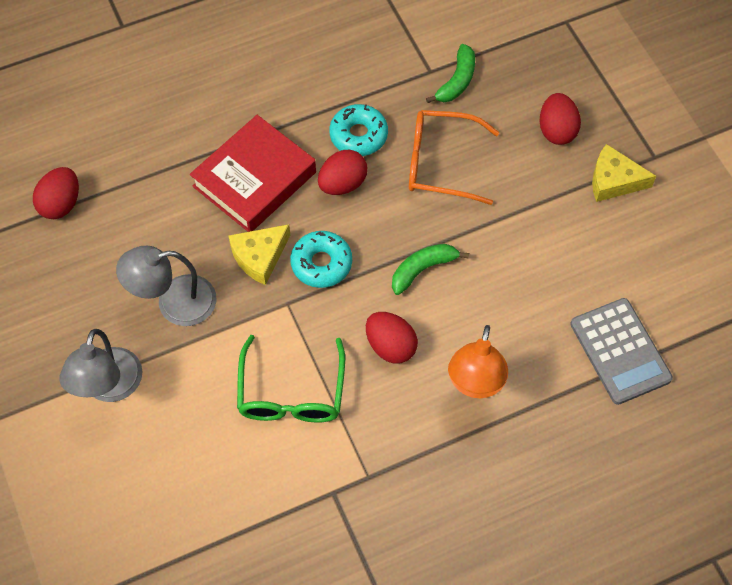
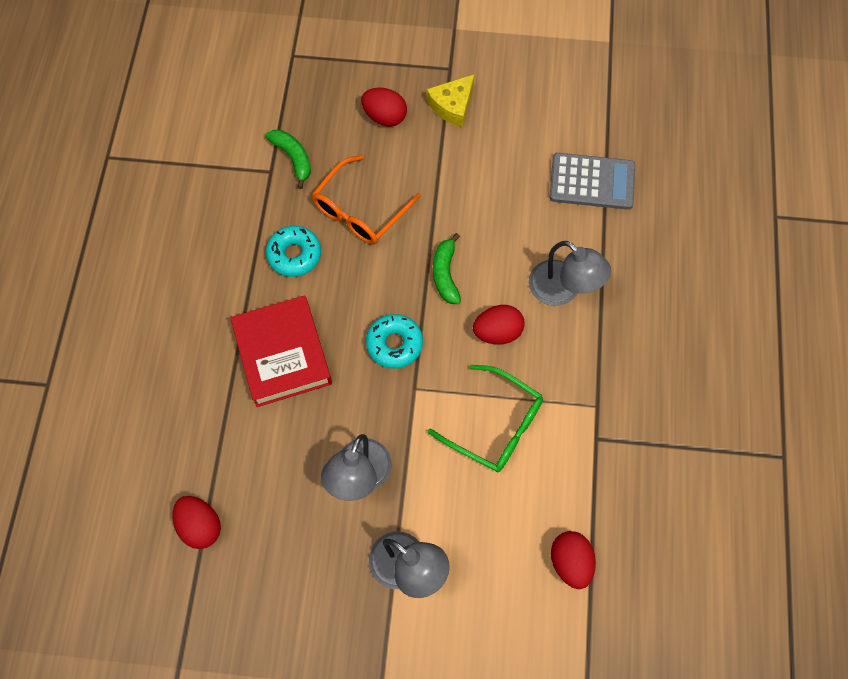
camera: 60 degrees left, 5 degrees up
yellow cheese [228,224,290,285] -> none
red egg [318,150,367,195] -> red egg moved to [551,531,596,589]
orange lamp [448,325,508,398] -> grey lamp [529,241,611,306]

